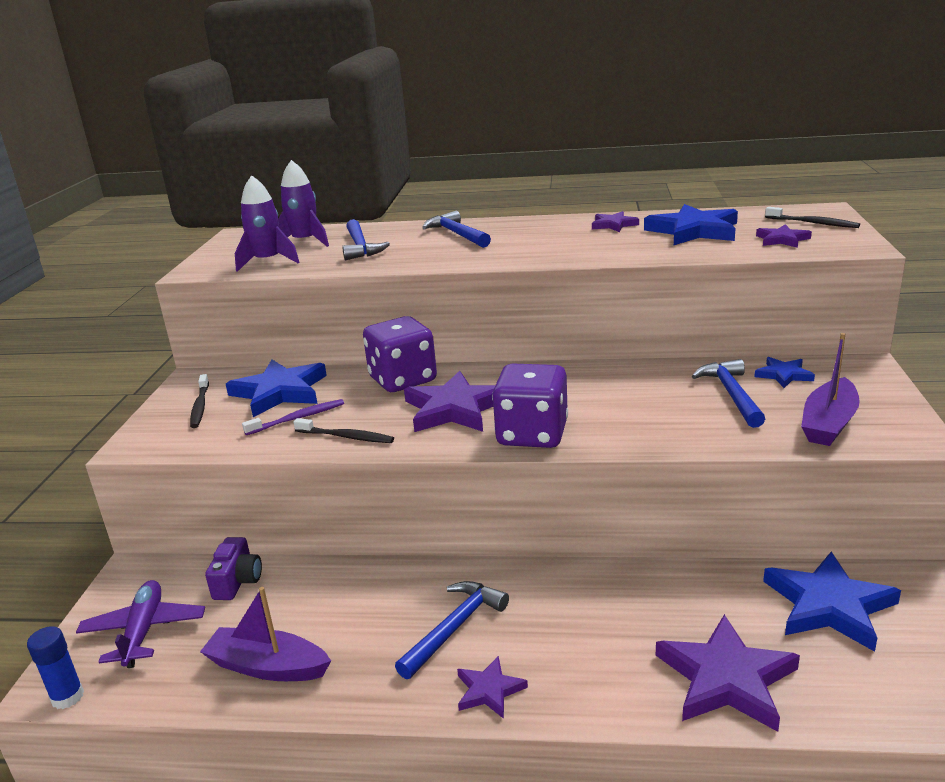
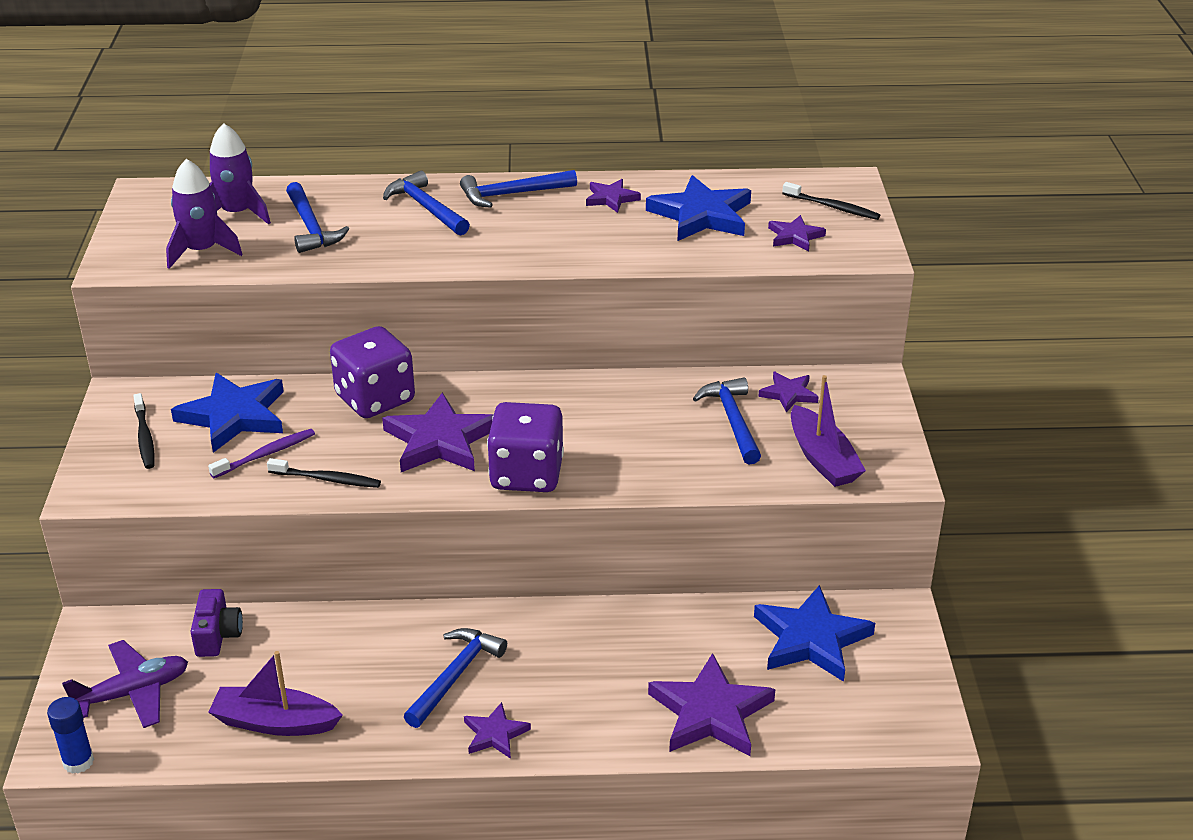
camera: 10 degrees left, 10 degrees up
purple plane [76,580,205,668] -> purple plane turned 75 degrees clockwise [62,640,188,728]
blue star [754,357,815,388] -> purple star [758,372,819,412]
purple boat [801,333,860,446] -> purple boat turned 45 degrees counterclockwise [791,375,866,487]
none -> blue hammer [460,170,577,208]

